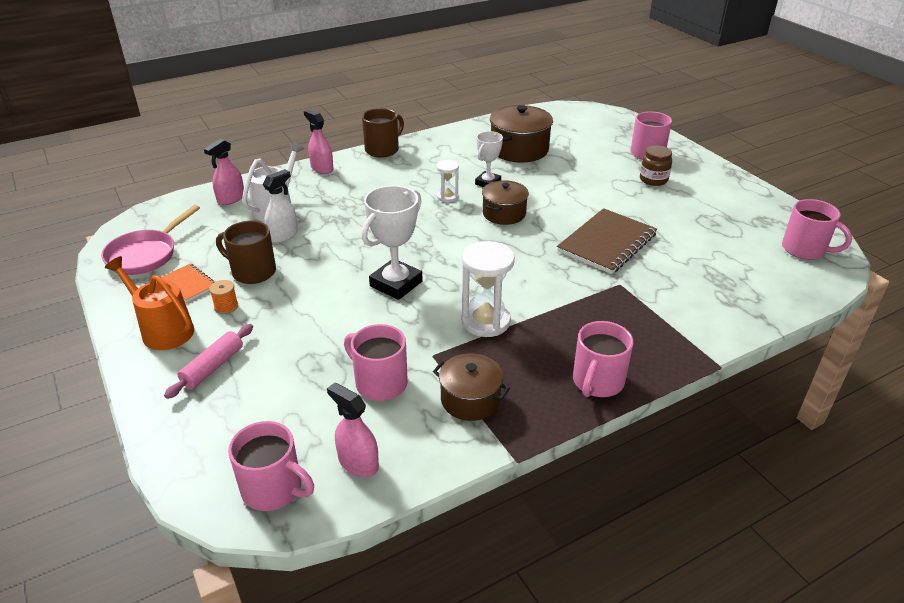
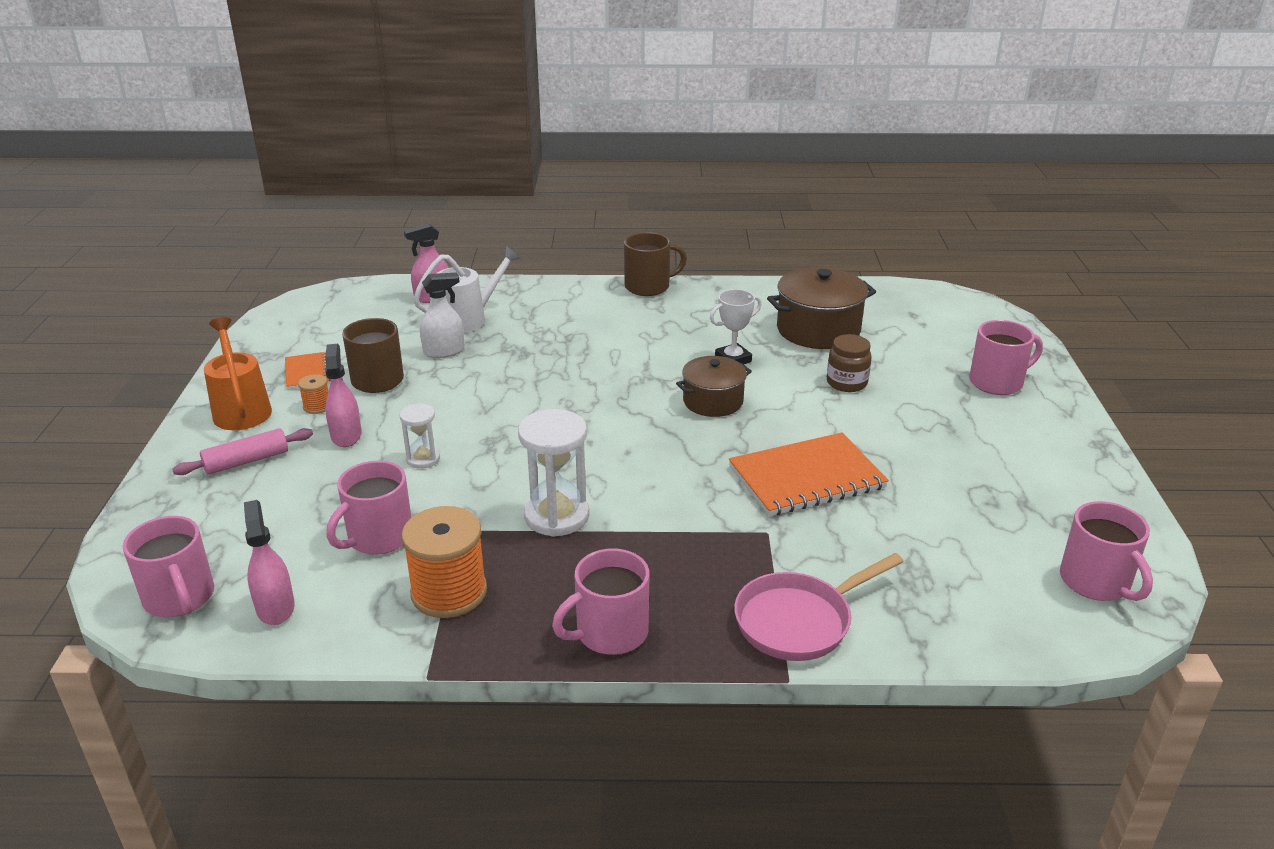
camera: 30 degrees right, 5 degrees down
pink pan [101,205,200,275] -> pink pan moved to [734,553,904,661]
pink spray bottle [304,109,334,174] -> pink spray bottle moved to [325,344,362,447]
pink mug [344,324,408,401] -> pink mug turned 120 degrees counterclockwise [326,461,411,555]
white trophy [361,185,423,300] -> none
brown pot [433,353,510,421] -> orange spool [402,506,487,618]
white hourglass [436,160,459,202] -> white hourglass moved to [400,403,440,469]
brown notebook [557,208,657,274] -> orange notebook [729,432,889,516]
brown jar [640,145,672,186] -> brown jar moved to [827,334,872,392]

